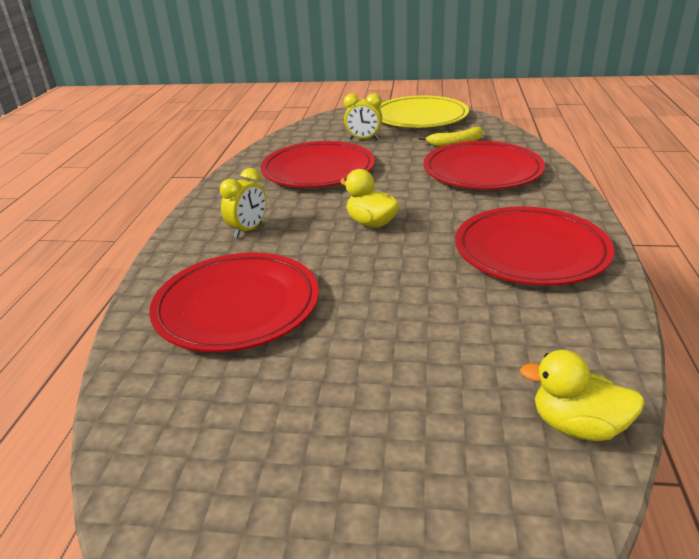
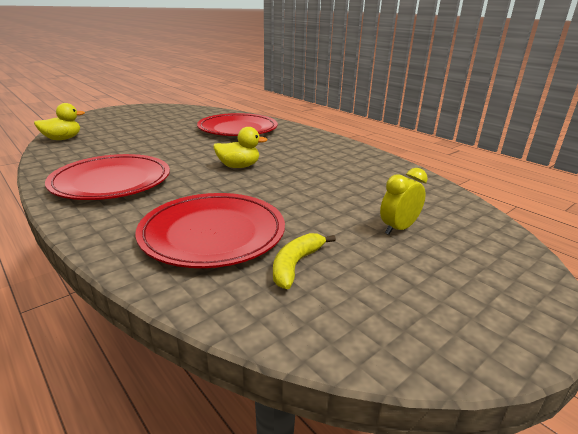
camera: 130 degrees right, 5 degrees down
yellow clock [220,168,267,238] -> none
red plate [260,141,375,188] -> none
yellow plate [379,96,469,128] -> none

